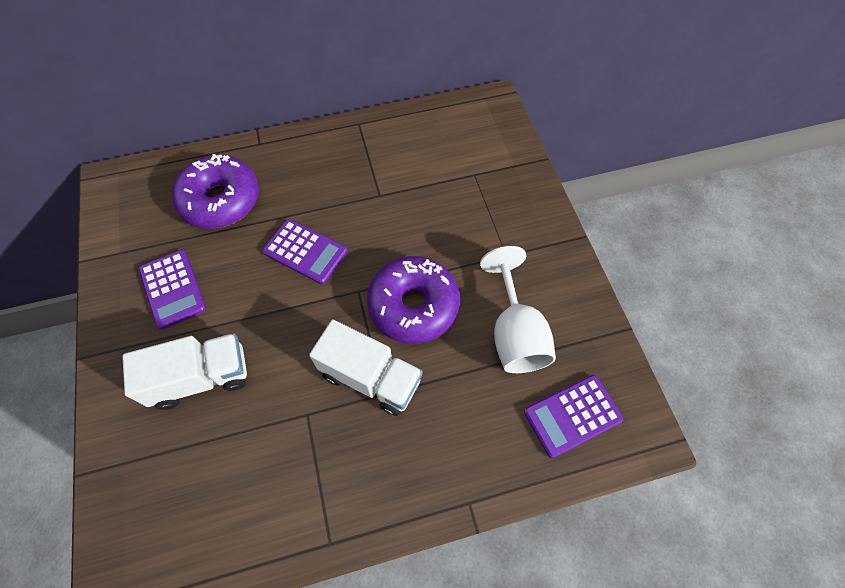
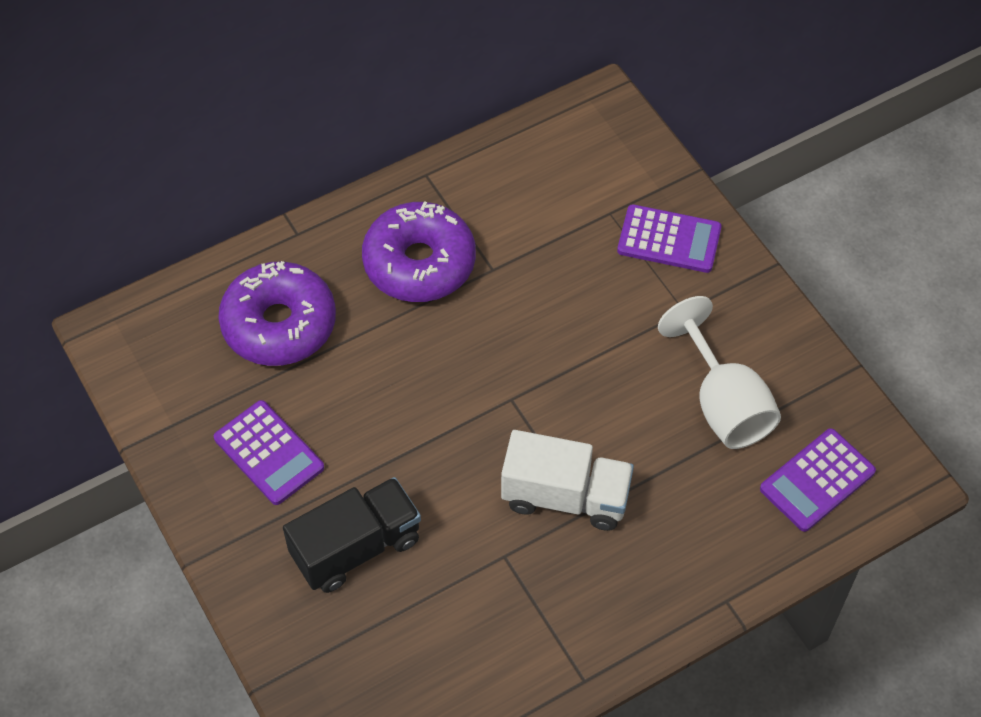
camera: 15 degrees left, 5 degrees down
white truck [122,333,247,410] -> black truck [283,477,421,593]
purple calculator [262,219,347,284] -> purple calculator moved to [617,204,722,273]
purple donut [367,256,460,344] -> purple donut moved to [362,201,476,302]

